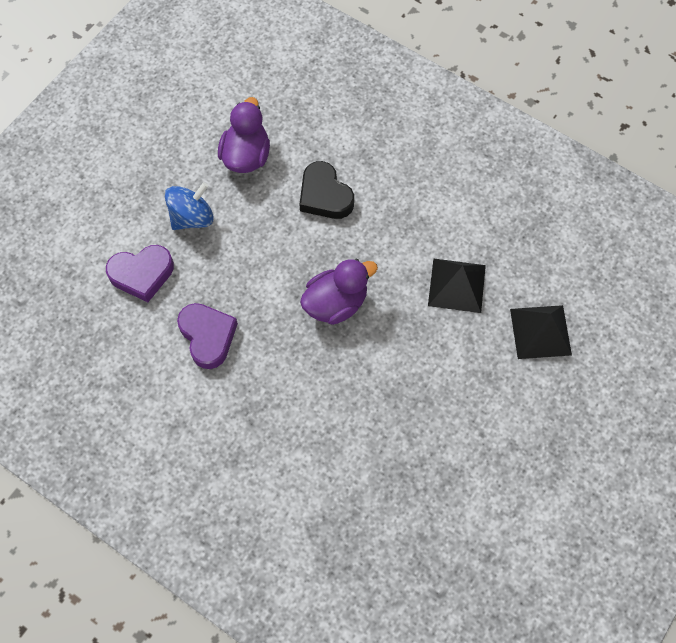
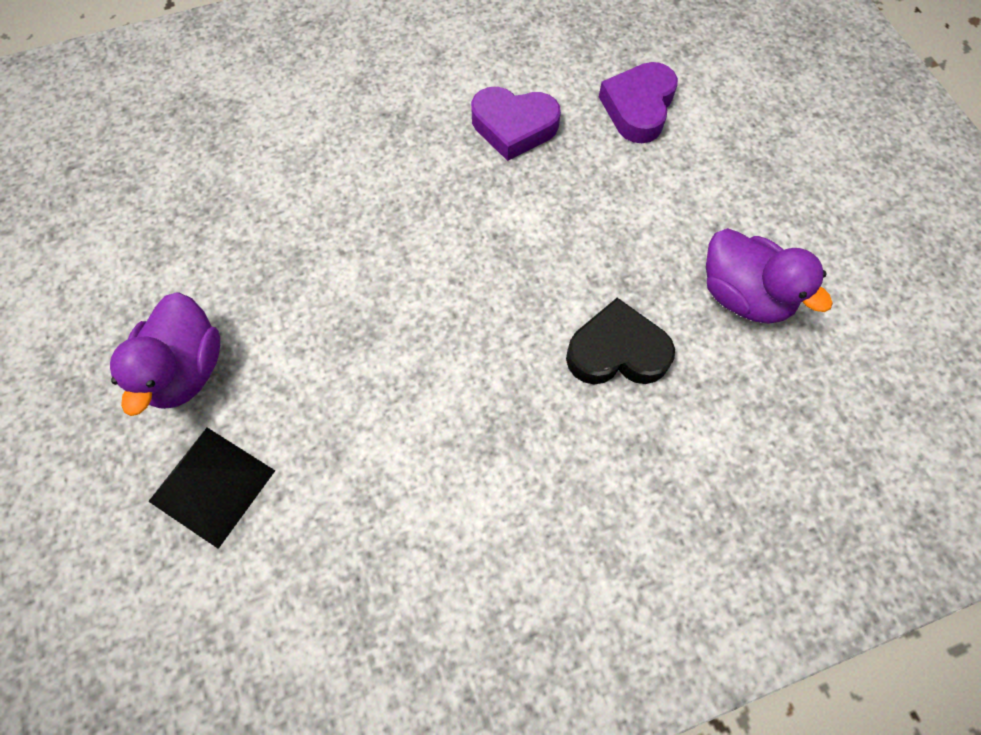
camera: 125 degrees right, 0 degrees up
blue spinning top [165,182,214,230] -> none
purple duck [300,259,378,325] -> purple duck moved to [110,293,220,416]
black pyramid [428,258,486,313] -> none

